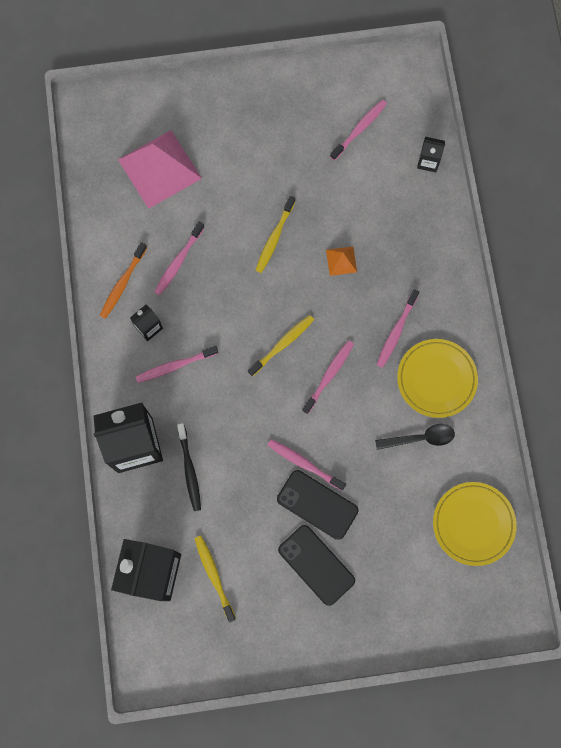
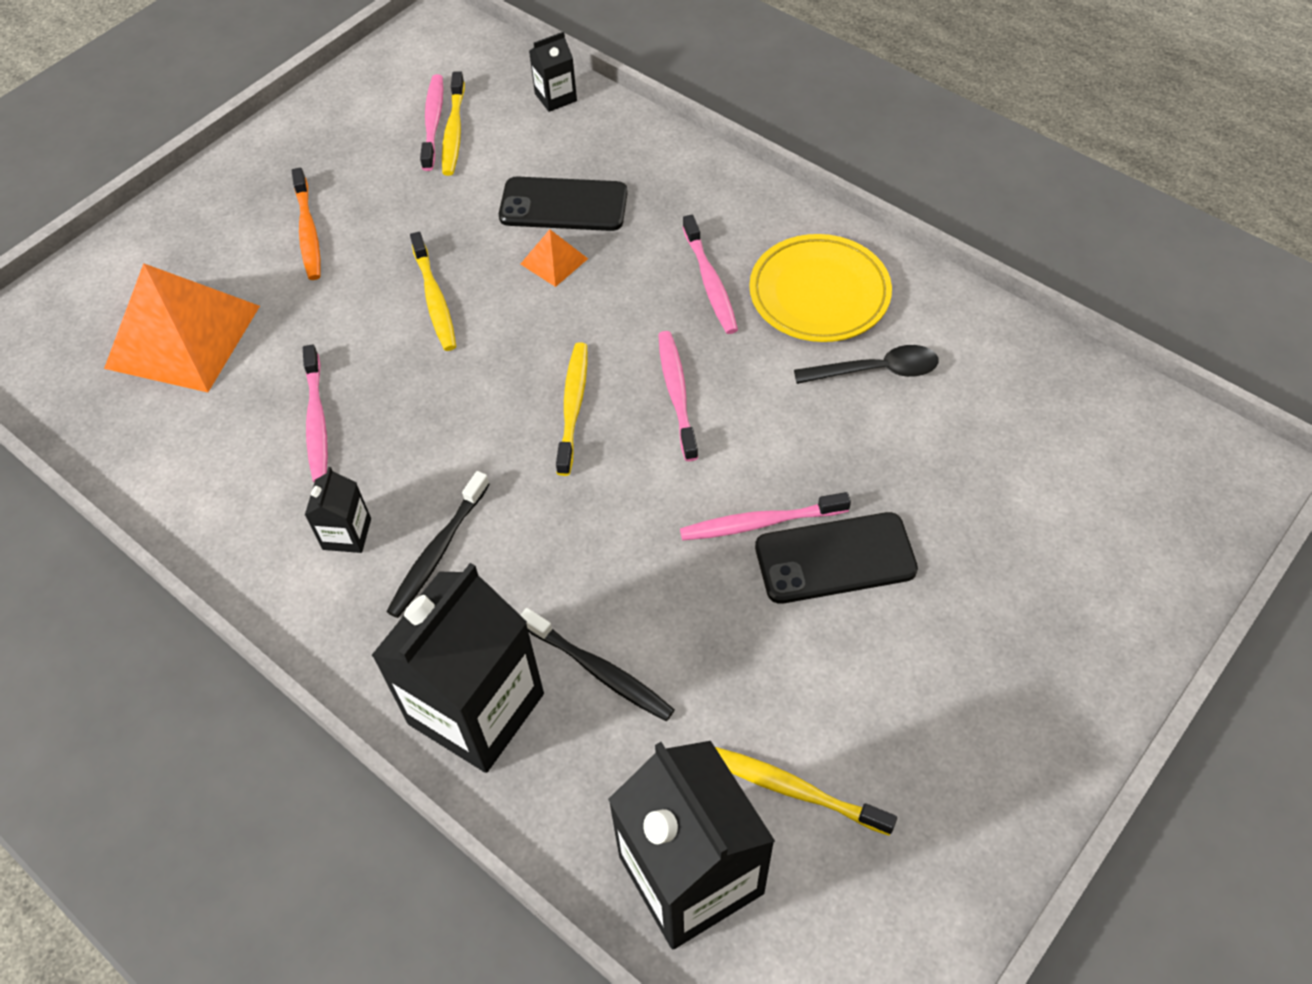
camera: 40 degrees left, 20 degrees down
orange toothbrush [100,242,147,319] -> orange toothbrush moved to [292,168,321,280]
pink pyramid [118,130,202,209] -> orange pyramid [104,263,260,392]
pink toothbrush [136,346,218,383] -> black toothbrush [386,471,490,618]
black phone [278,525,355,606] -> black phone moved to [499,176,628,231]
black spoon [375,424,455,450] -> black spoon turned 45 degrees clockwise [794,345,939,384]
yellow plate [433,482,517,566] -> none
none -> yellow toothbrush [442,71,465,176]

